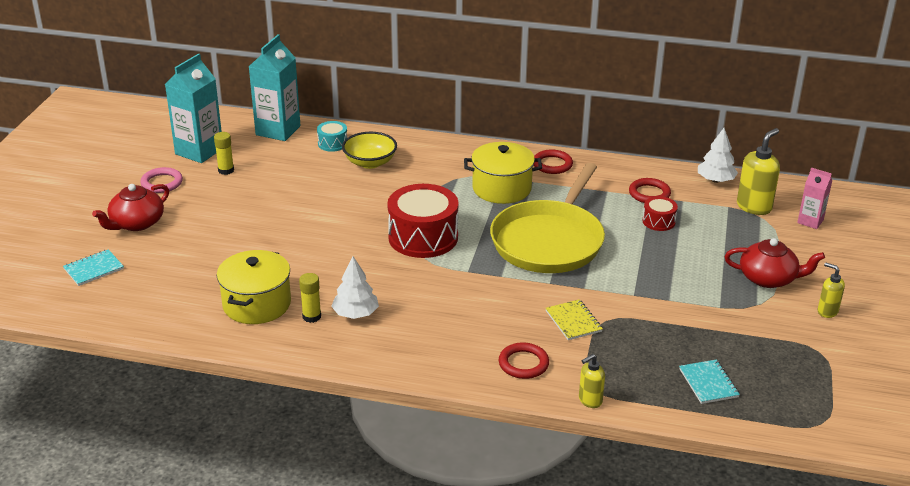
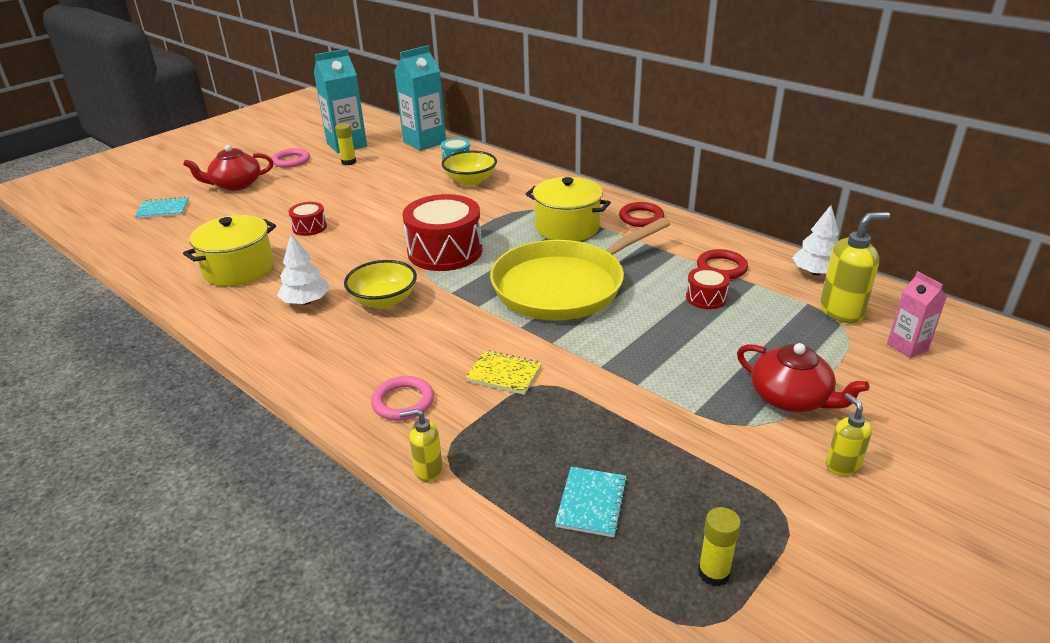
camera: 30 degrees right, 0 degrees up
yellow glue stick [299,273,321,323] -> yellow glue stick moved to [698,507,741,586]
red ring [499,342,549,379] -> pink ring [371,376,434,421]
yellow notebook [546,299,603,340] -> yellow notebook turned 75 degrees counterclockwise [465,350,542,395]
none -> red drum [288,202,327,236]
none -> yellow bowl [344,260,417,309]

